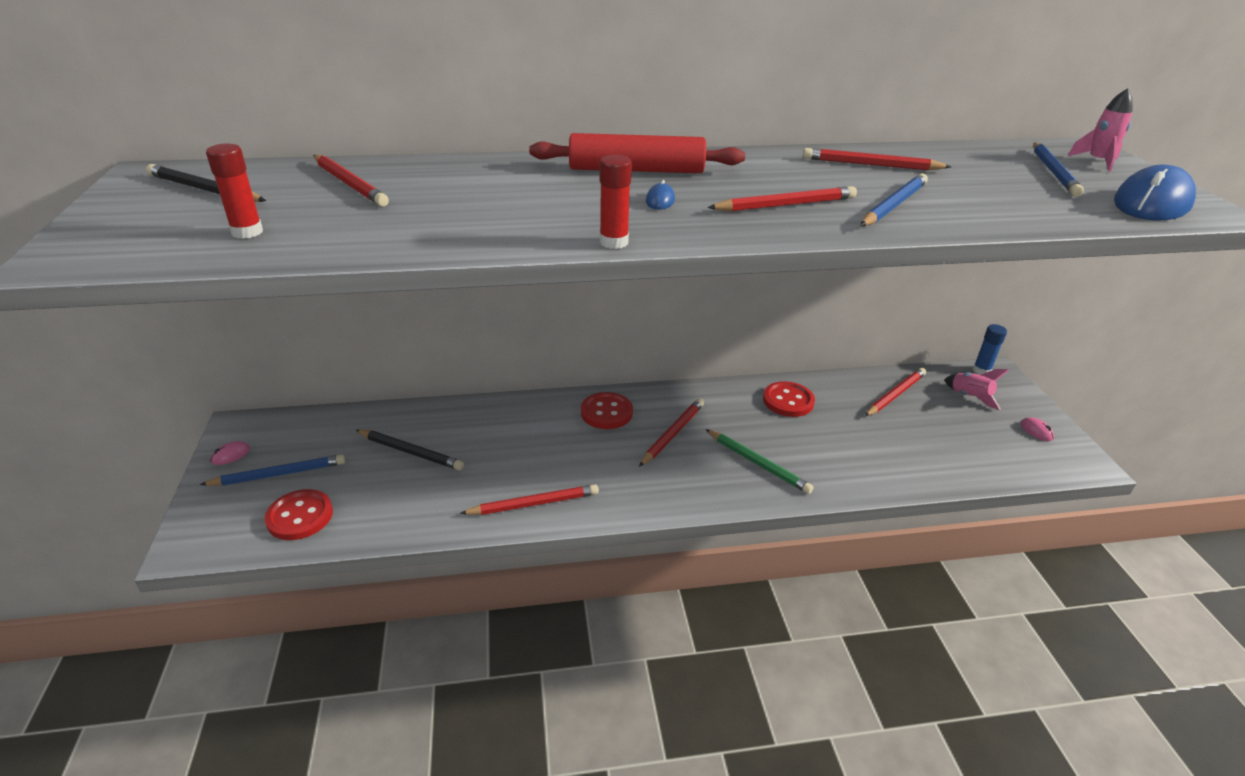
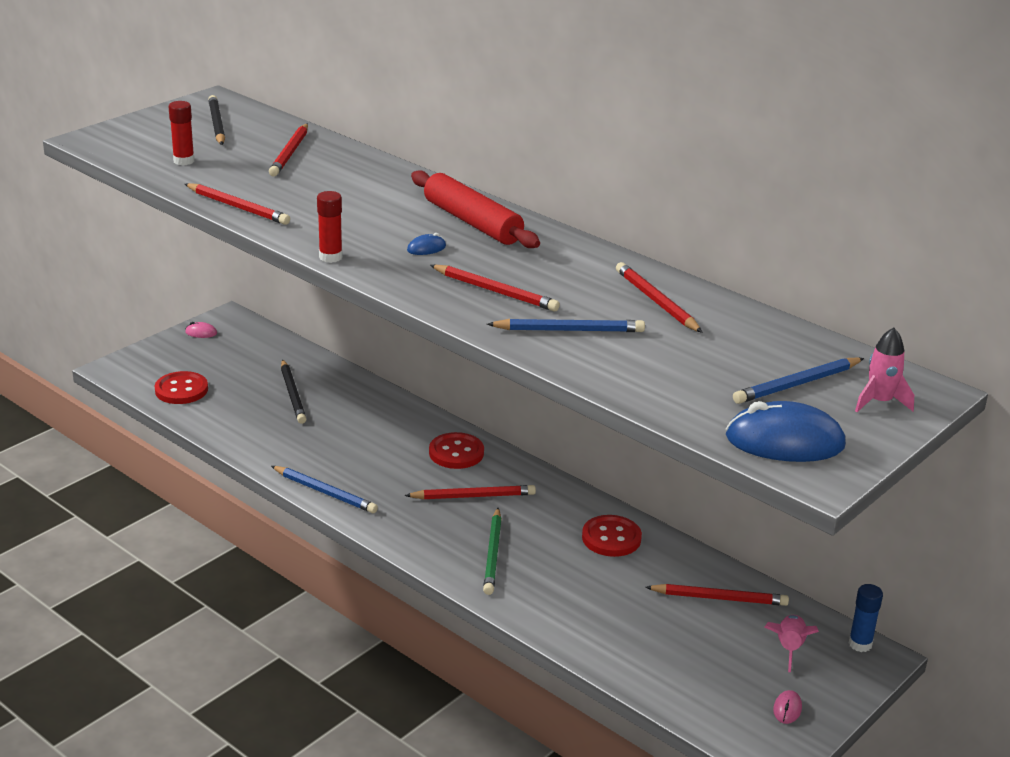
camera: 50 degrees right, 5 degrees down
blue pencil [200,454,345,486] -> blue pencil moved to [271,466,378,513]
red pencil [460,484,599,515] -> red pencil moved to [185,183,290,225]

